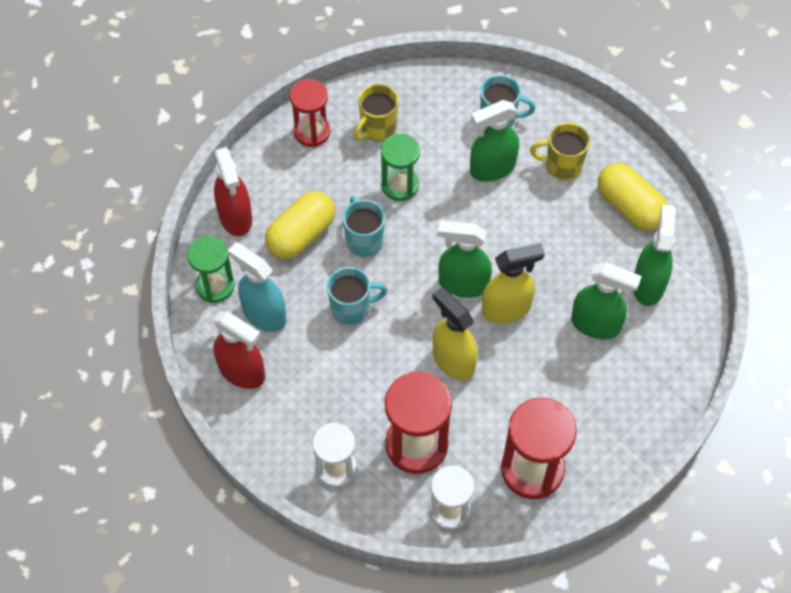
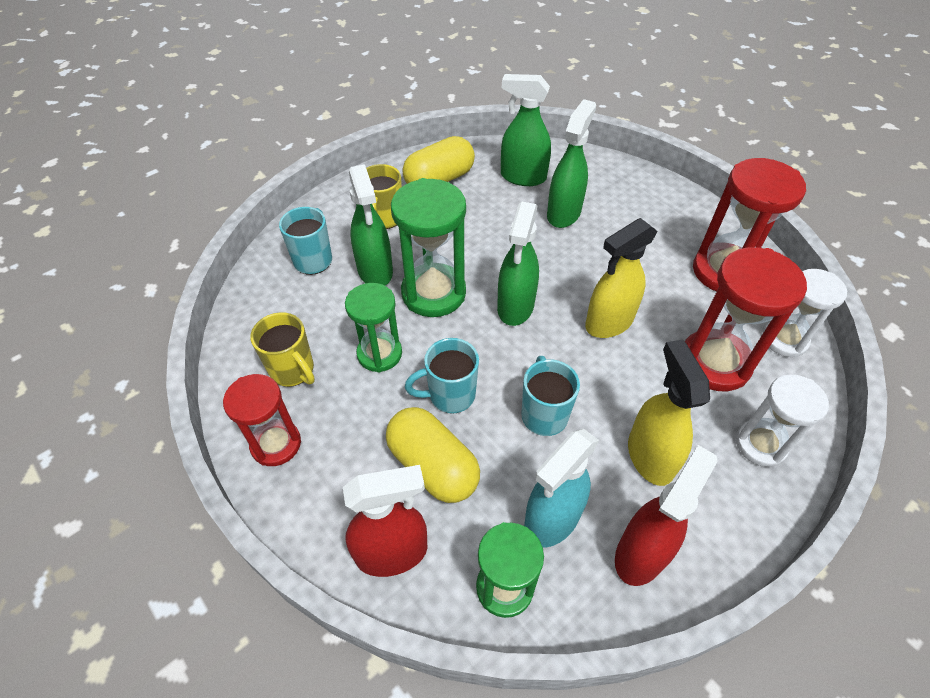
camera: 85 degrees left, 10 degrees down
yellow spray bottle [482,243,545,324] -> yellow spray bottle moved to [628,339,710,486]
none -> green hourglass [391,178,466,317]

